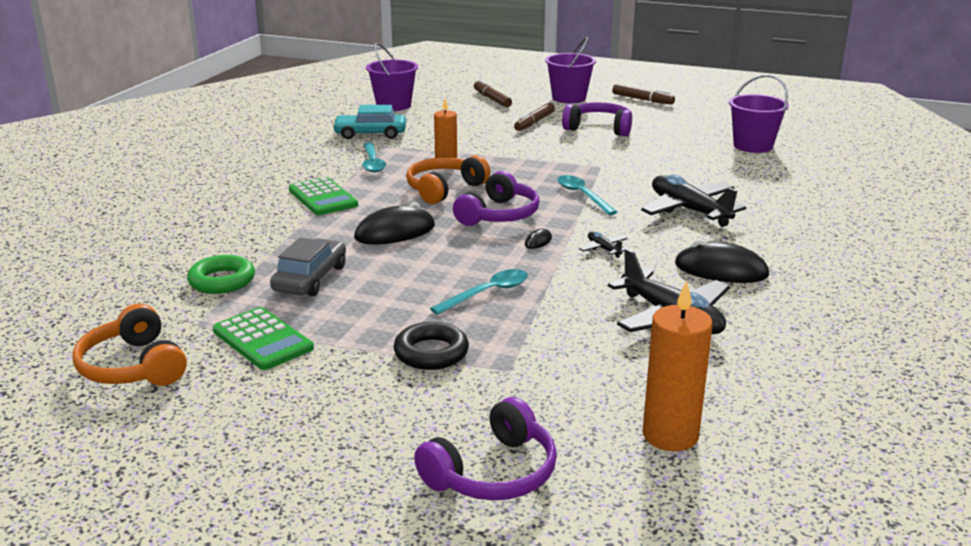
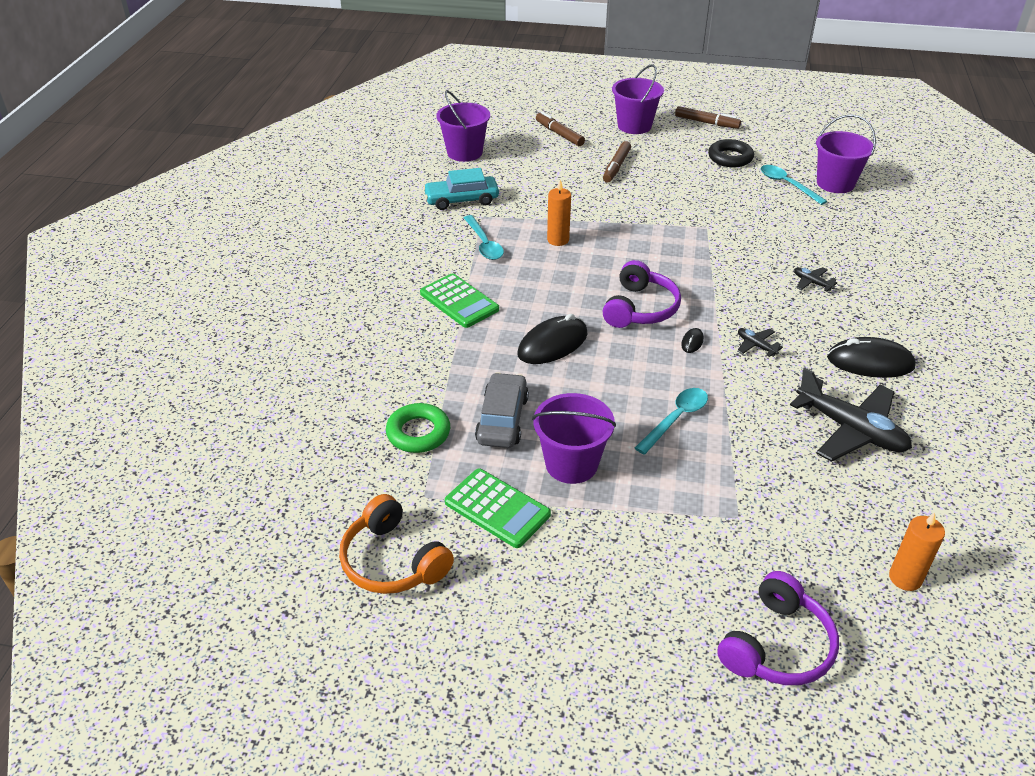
camera: 10 degrees left, 15 degrees up
black ring [394,322,469,370] -> black ring moved to [708,139,754,167]
orange headphones [406,155,490,204] -> none
turquoise spoon [558,175,617,215] -> turquoise spoon moved to [761,165,827,205]
purple headphones [562,102,632,136] -> none
black plane [641,175,746,227] -> black plane [794,267,837,292], size x0.44
orange candle [643,281,713,451] -> orange candle [889,512,945,591], size x0.66
none -> purple bucket [532,393,616,484]

